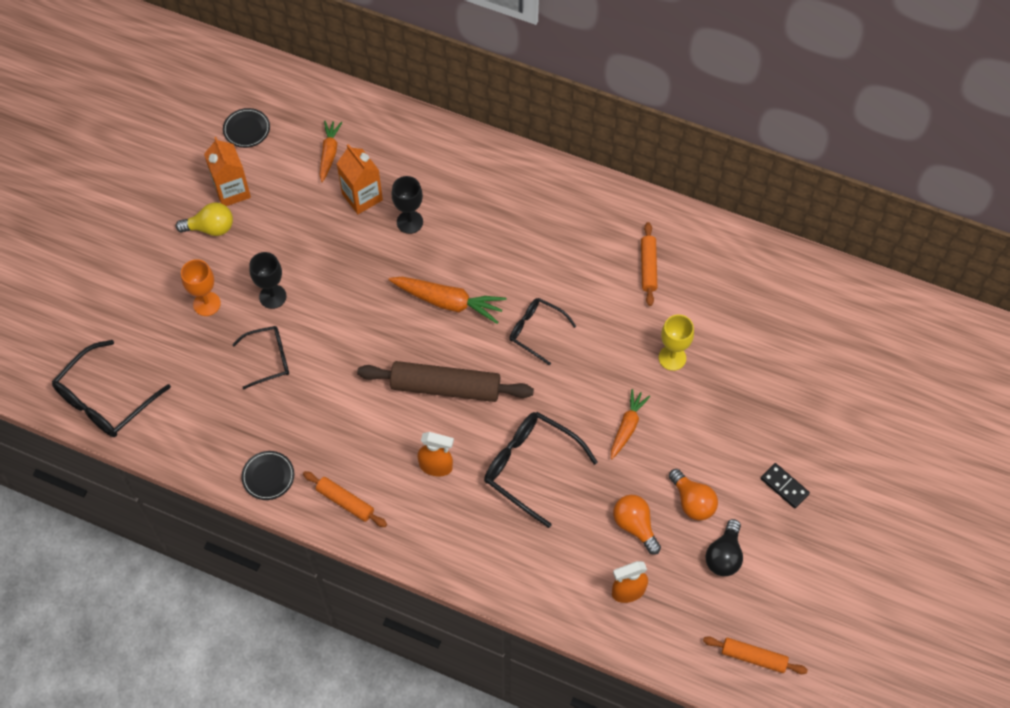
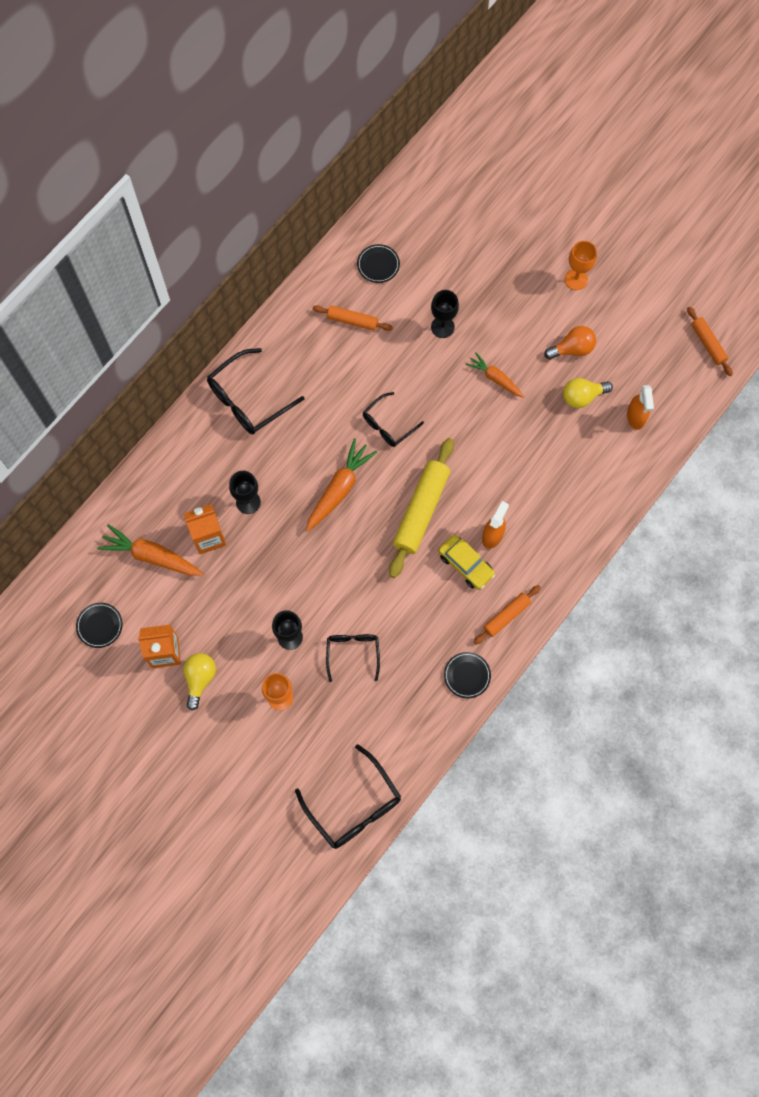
camera: 75 degrees left, 10 degrees up
orange carrot [320,121,342,182] -> orange carrot [97,524,203,576], size x1.57
brown rolling pin [357,361,534,402] -> yellow rolling pin [389,438,454,578]
black glasses [484,412,598,528] -> black glasses moved to [207,348,304,434]
orange light bulb [613,495,661,555] -> yellow light bulb [563,378,613,408]
yellow goblet [659,315,694,371] -> black goblet [431,290,459,338]
orange rolling pin [703,636,808,674] -> orange rolling pin turned 60 degrees counterclockwise [687,307,733,376]
black light bulb [705,519,743,576] -> none
black domino [761,463,810,509] -> orange goblet [565,241,597,290]
none -> black plate [357,244,400,283]
none -> yellow car [438,535,495,590]

